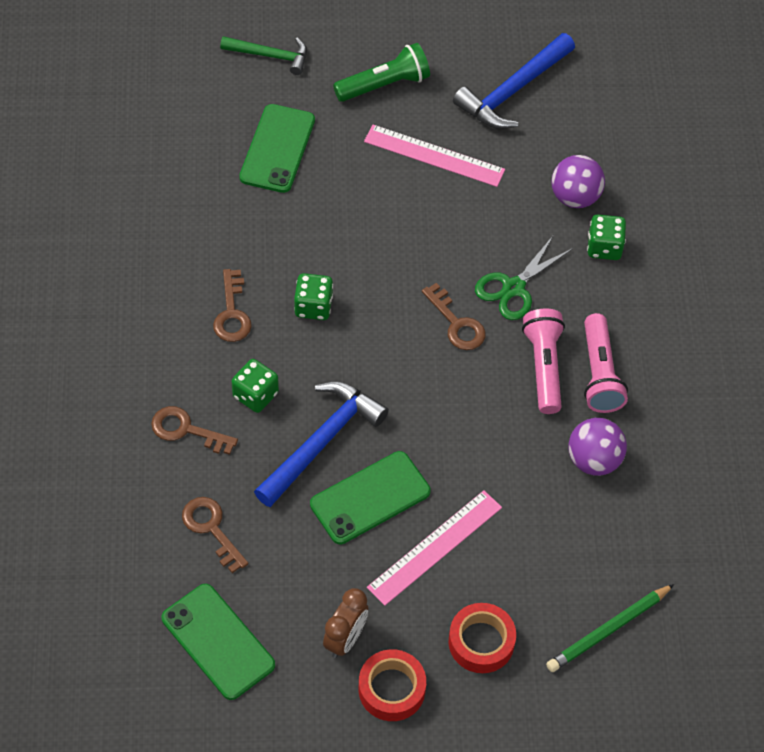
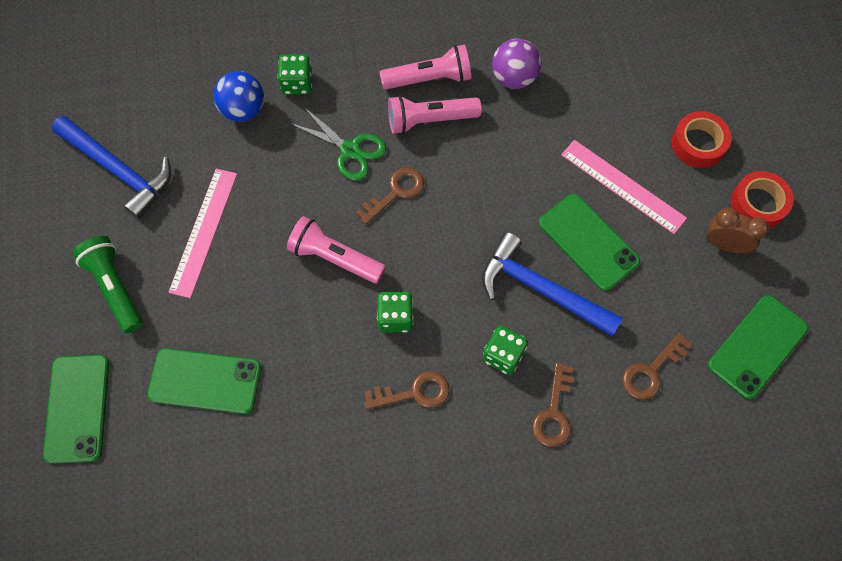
camera: 95 degrees left, 10 degrees up
green hammer [220,36,307,75] -> green phone [43,355,109,464]
green pencil [546,584,674,672] -> none
purple ball [551,155,605,208] -> blue ball [214,71,264,122]
none -> pink flashlight [287,216,386,284]

